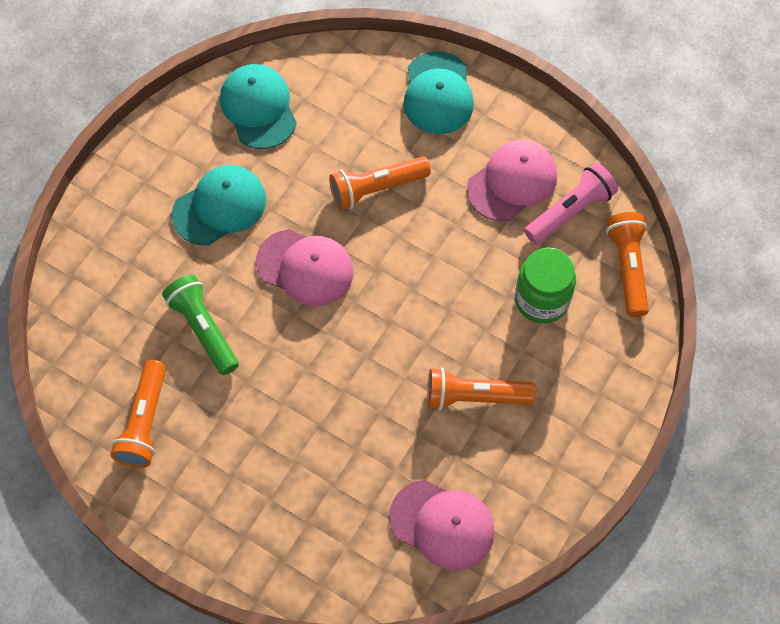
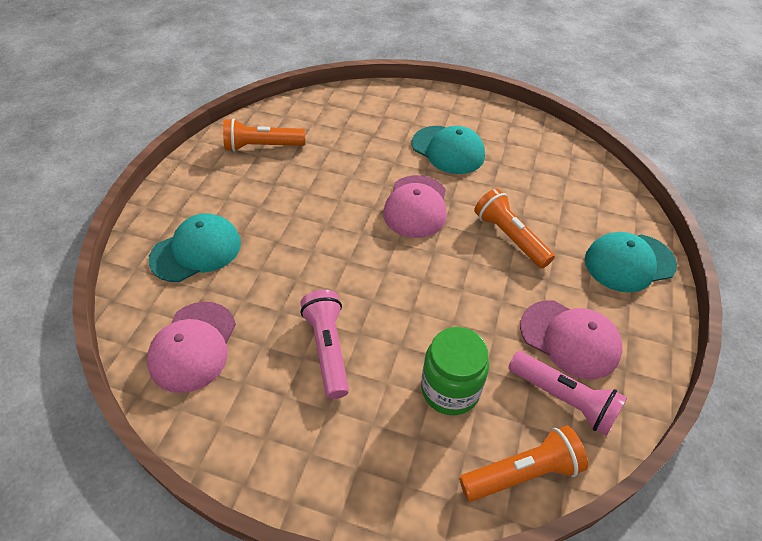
camera: 75 degrees right, 15 degrees down
green flashlight [162,274,239,375] -> none
turquoise cap [220,64,297,149] -> turquoise cap moved to [148,213,241,282]
orange flashlight [427,367,536,410] -> pink flashlight [300,290,349,399]

